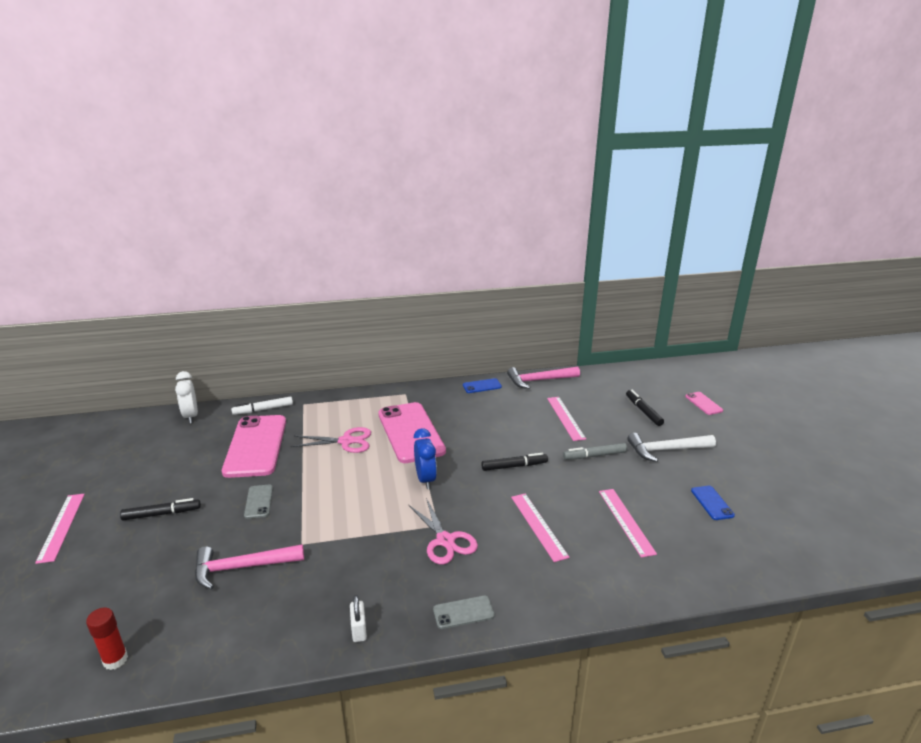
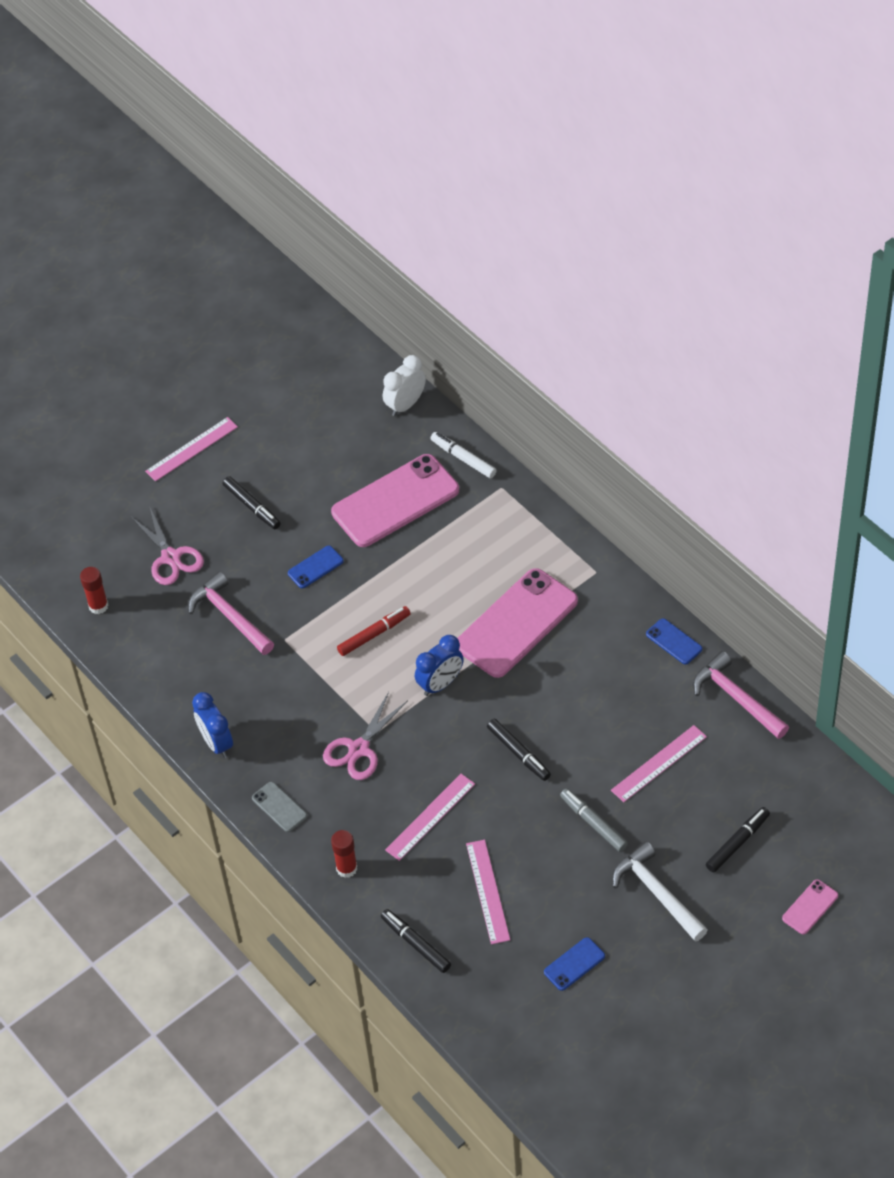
camera: 65 degrees right, 25 degrees up
grey phone [244,485,273,519] -> blue phone [288,546,344,588]
pink scissors [291,427,371,453] -> pink scissors moved to [130,506,204,585]
white padlock [350,595,367,642] -> blue clock [192,692,233,758]
pink ruler [599,489,657,558] -> pink ruler turned 60 degrees counterclockwise [466,840,510,944]
none -> red glue stick [331,830,357,878]
none -> red marker [337,606,411,656]
none -> black marker [381,909,451,973]

